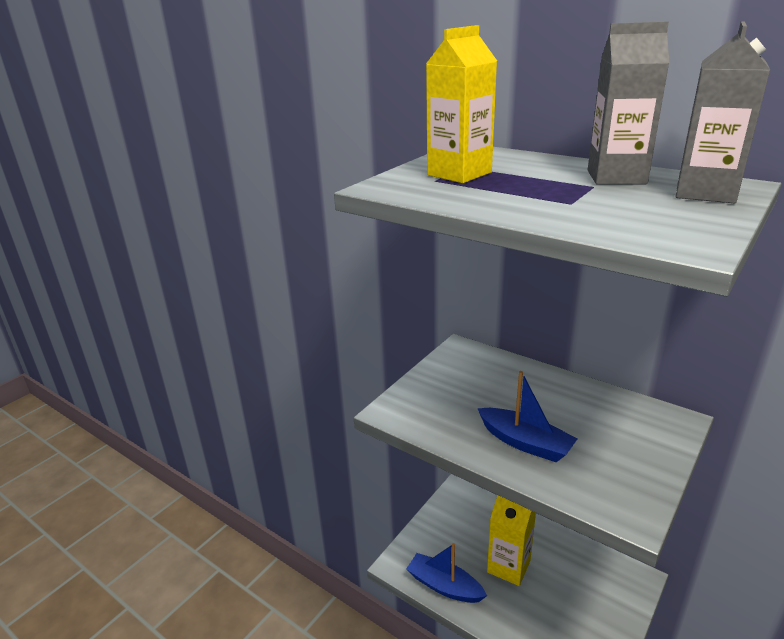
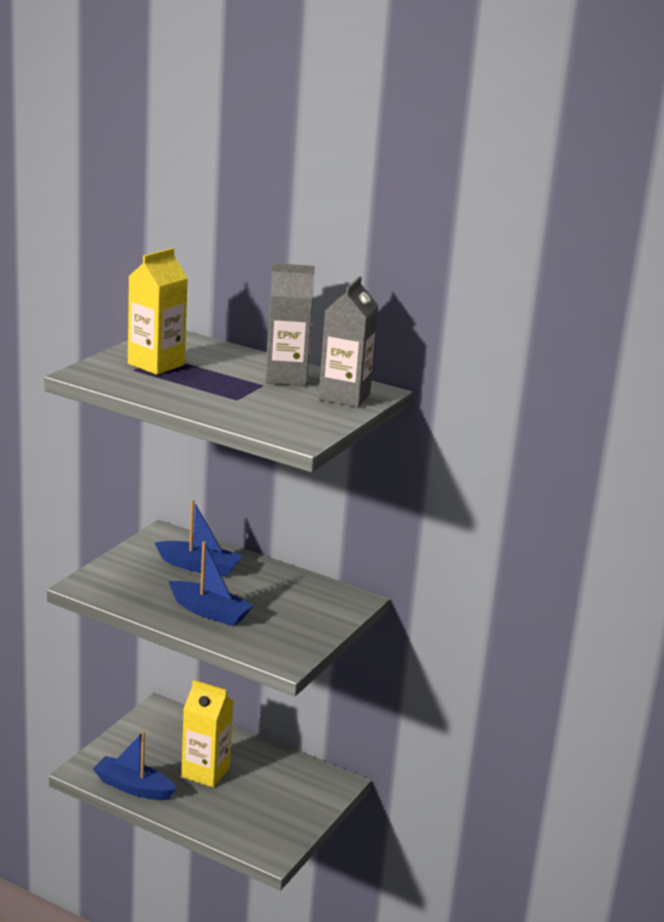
camera: 10 degrees left, 5 degrees down
none -> blue boat [154,500,243,577]

